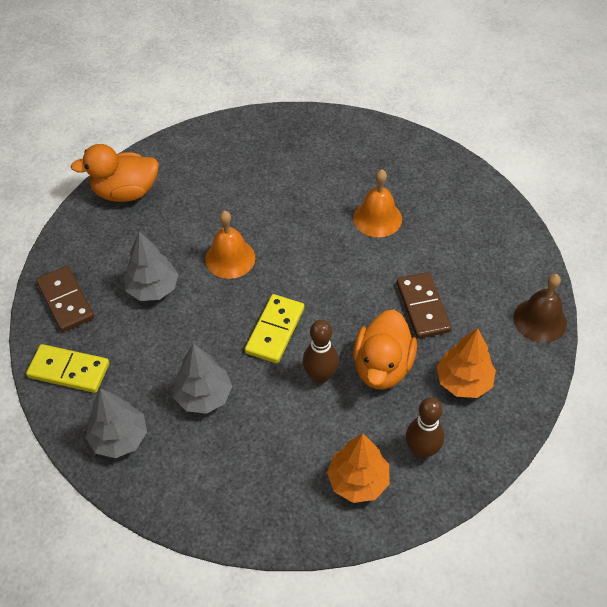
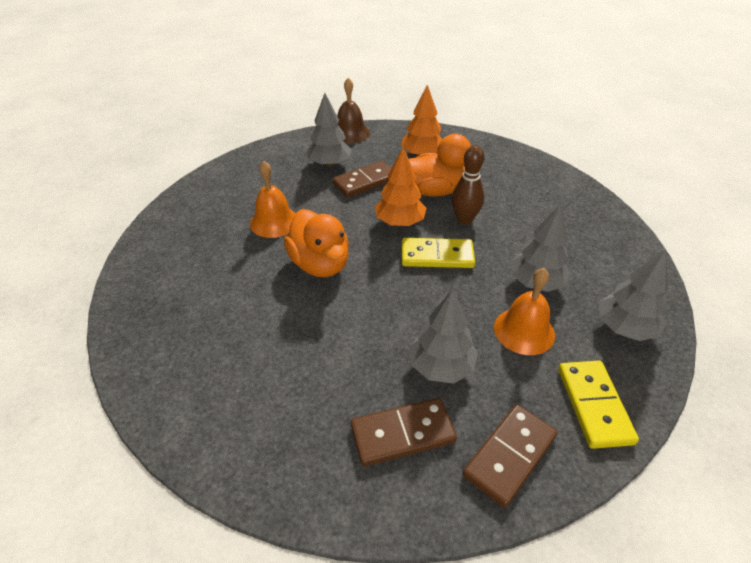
camera: 110 degrees left, 10 degrees down
orange duck [71,144,159,202] -> orange duck moved to [284,209,349,278]
orange bell [205,211,255,279] -> orange bell moved to [494,268,555,355]
orange tree [327,433,390,503] -> orange tree moved to [375,147,427,226]
brown bowling pin [406,397,444,459] -> none
none -> grey tree [306,93,352,167]
none -> brown domino [351,398,457,466]

